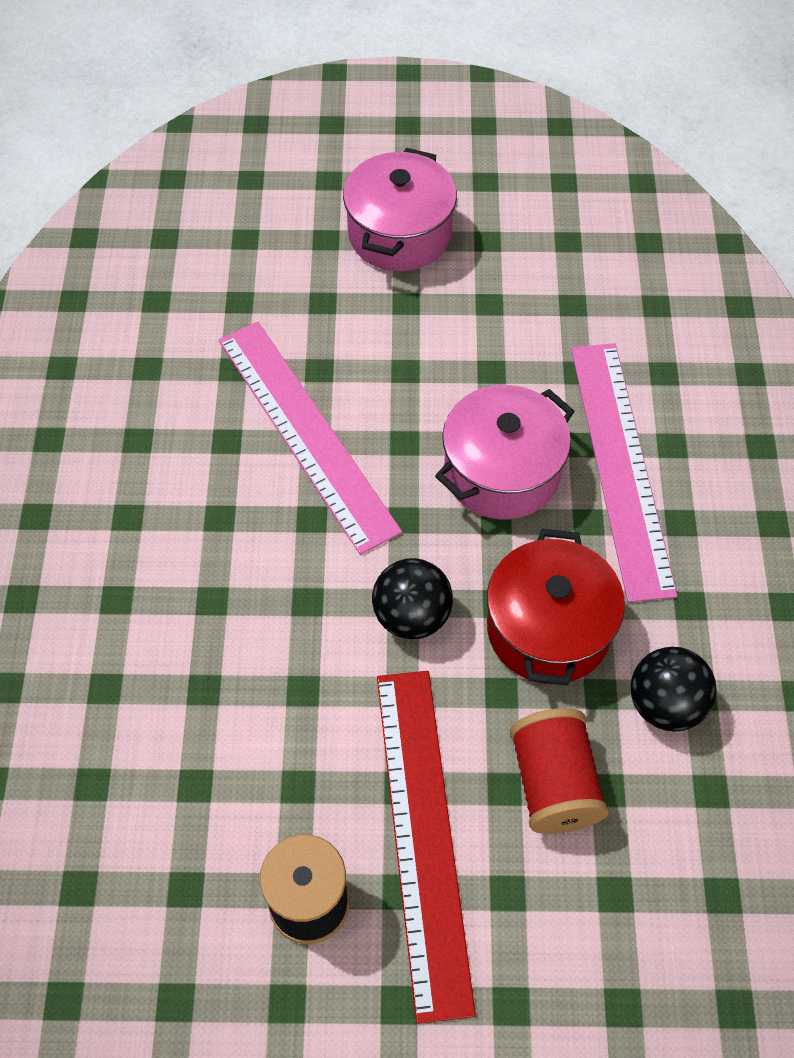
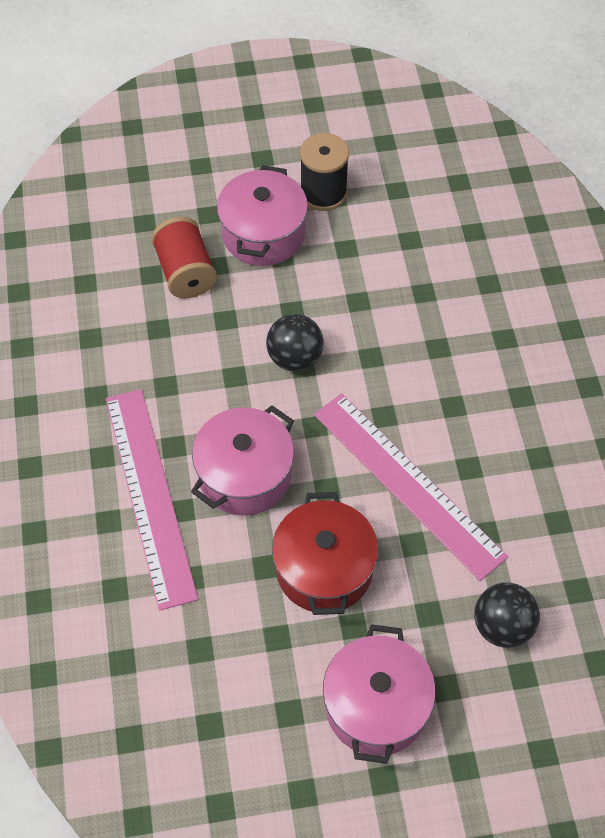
camera: 170 degrees right, 0 degrees up
red ruler [377,671,476,1024] -> pink pot [217,165,308,266]
red pot [487,529,625,686] -> red pot moved to [272,492,378,615]
black ball [631,647,716,732] -> black ball moved to [474,583,540,648]

